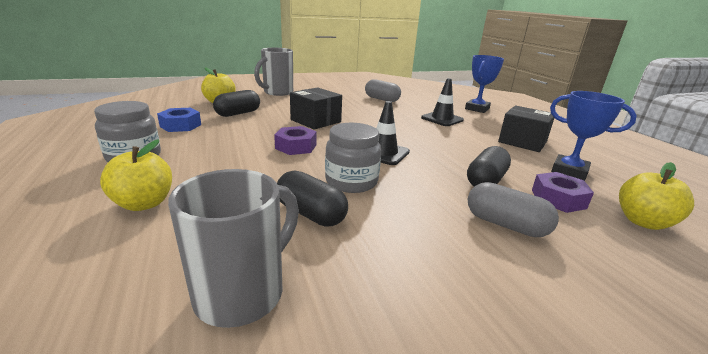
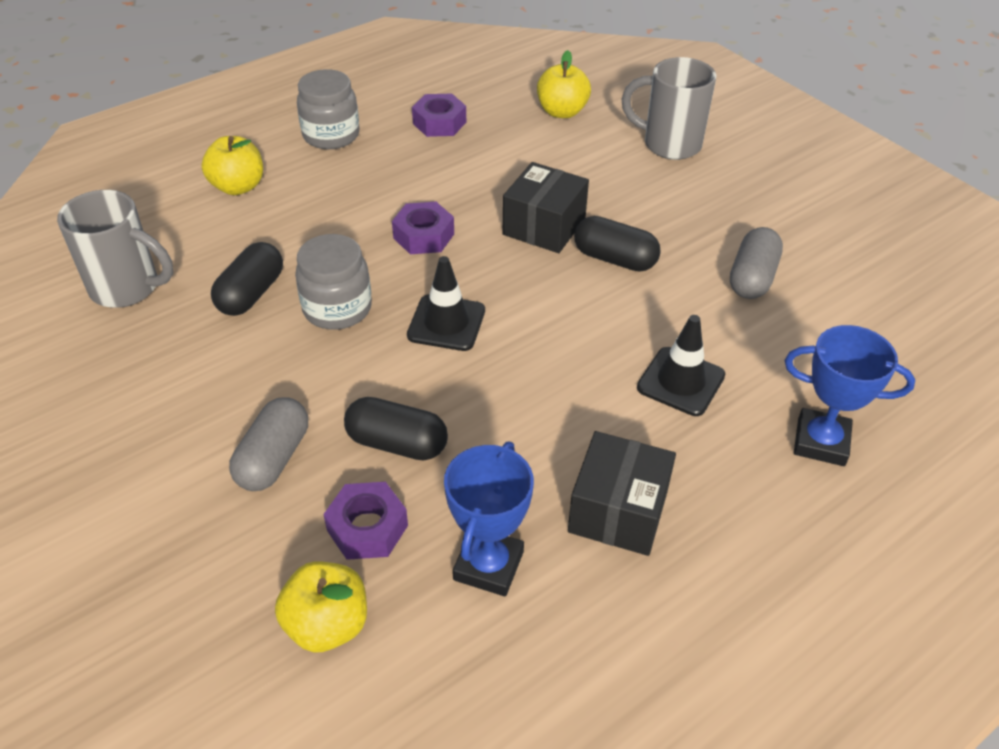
camera: 75 degrees right, 20 degrees up
blue nut [157,108,201,132] -> purple nut [412,93,466,137]
black capsule [213,90,260,117] -> black capsule moved to [574,216,661,272]

